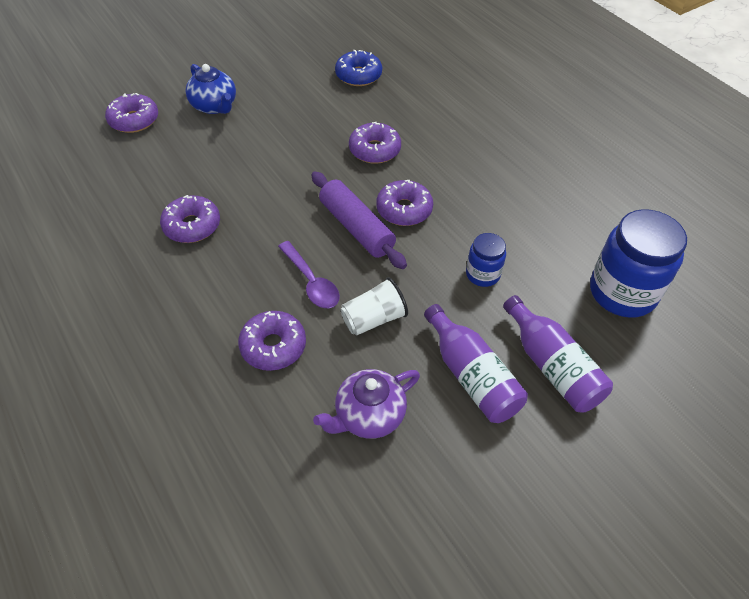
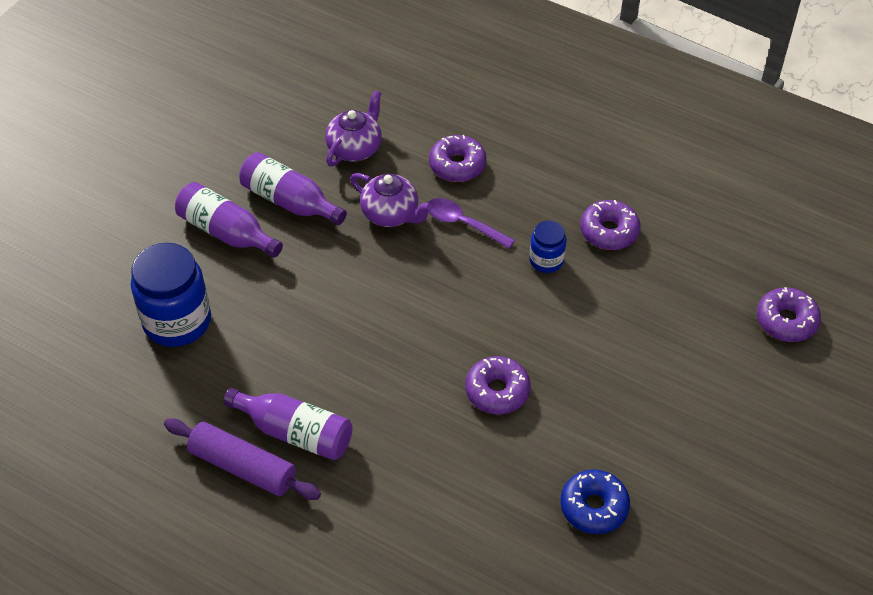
camera: 155 degrees right, 0 degrees up
blue teapot [186,64,236,114] -> none
purple rolling pin [311,172,407,269] -> purple rolling pin moved to [164,418,321,500]
white cup [340,277,408,336] -> purple teapot [350,173,432,227]
purple donut [376,180,433,226] -> none
blue jar [466,233,506,287] -> blue jar moved to [529,221,566,273]
none -> purple bottle [223,388,353,461]

